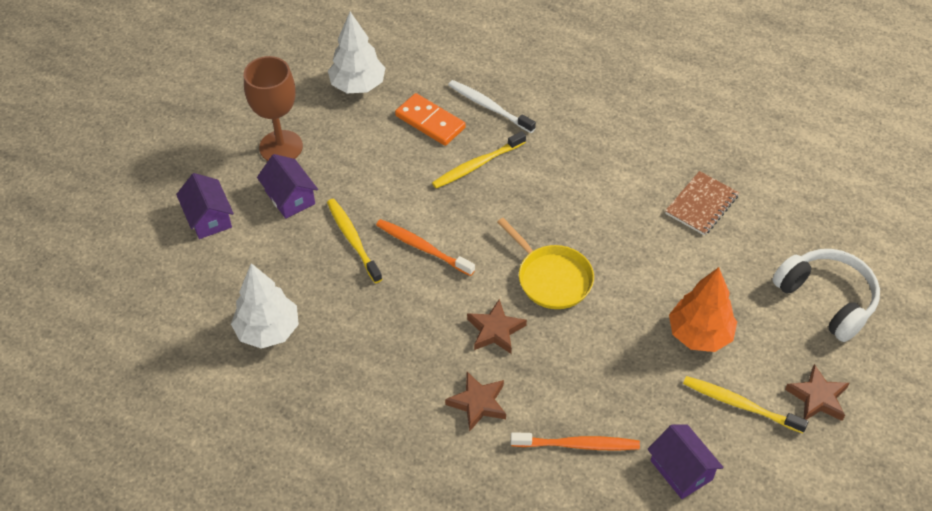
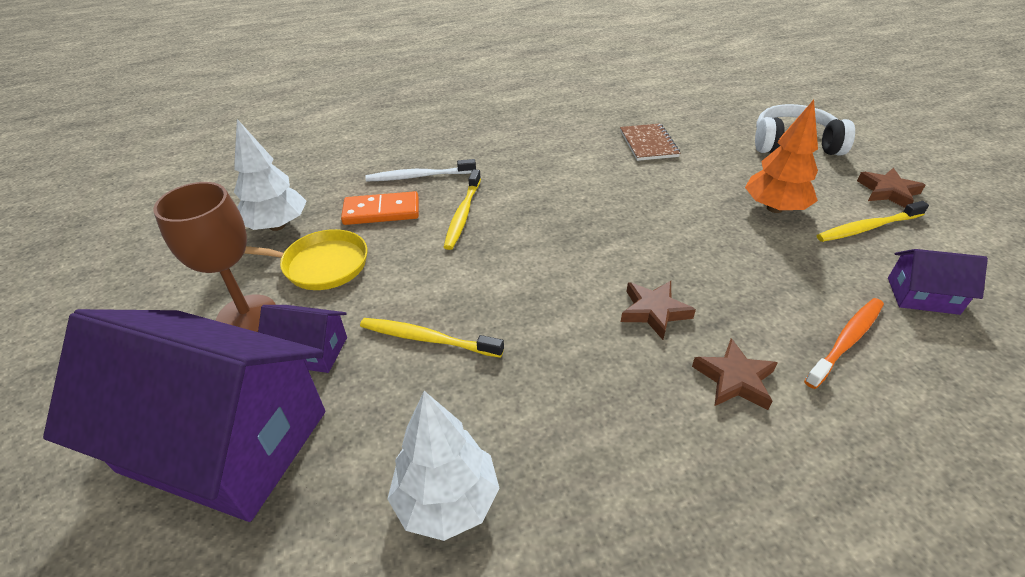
camera: 45 degrees left, 10 degrees down
purple house [176,173,234,239] -> purple house [43,309,325,522], size x2.33
orange toothbrush [376,219,475,276] -> none
yellow pan [497,218,594,309] -> yellow pan moved to [244,229,367,290]

